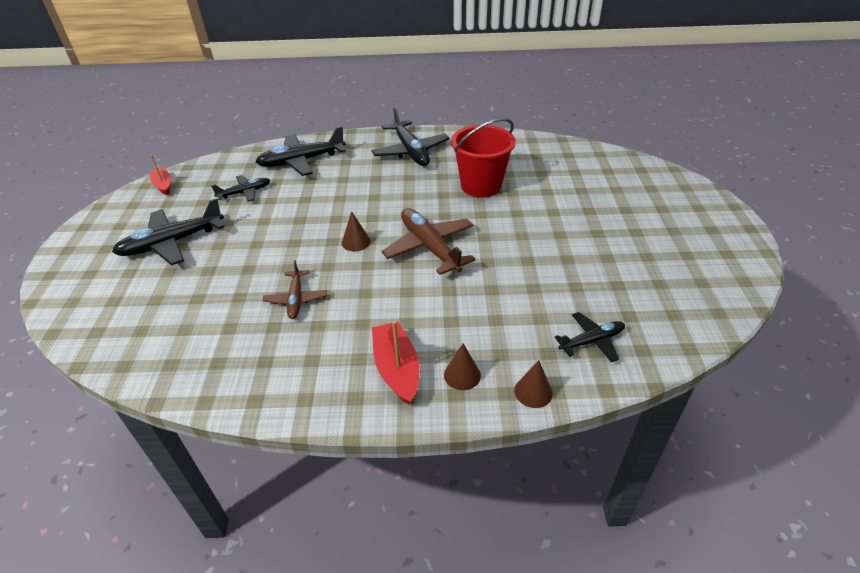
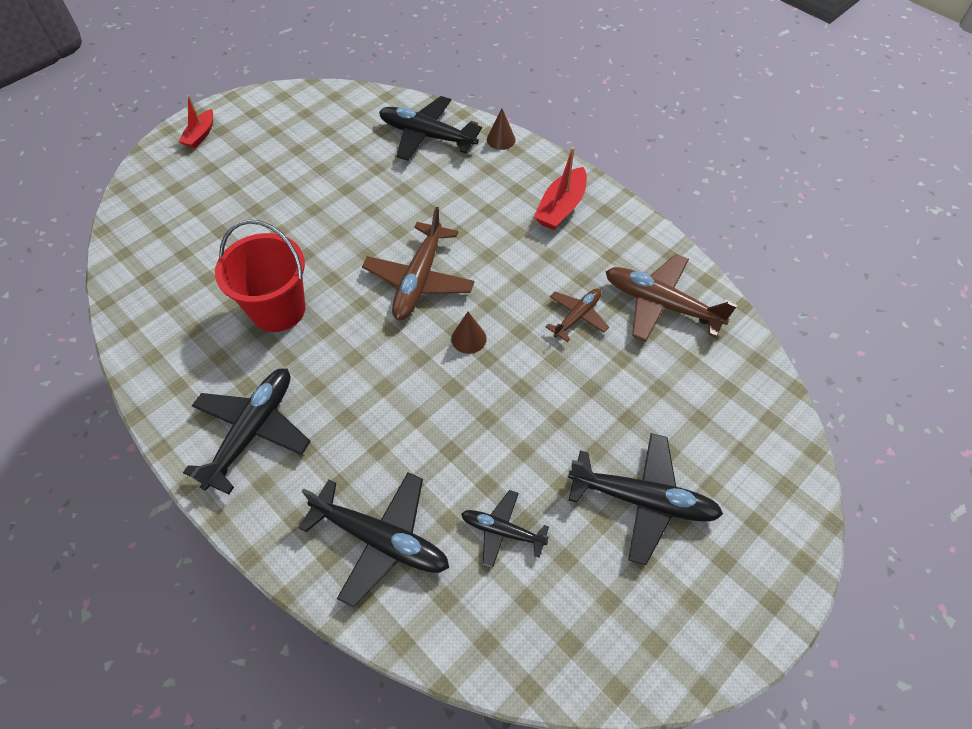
camera: 135 degrees left, 15 degrees up
red boat [150,155,171,195] -> red boat moved to [178,95,213,148]
brown cone [444,344,481,390] -> none
black plane [555,312,625,362] -> black plane [379,96,482,161], size x1.73
none -> brown plane [605,254,737,342]

